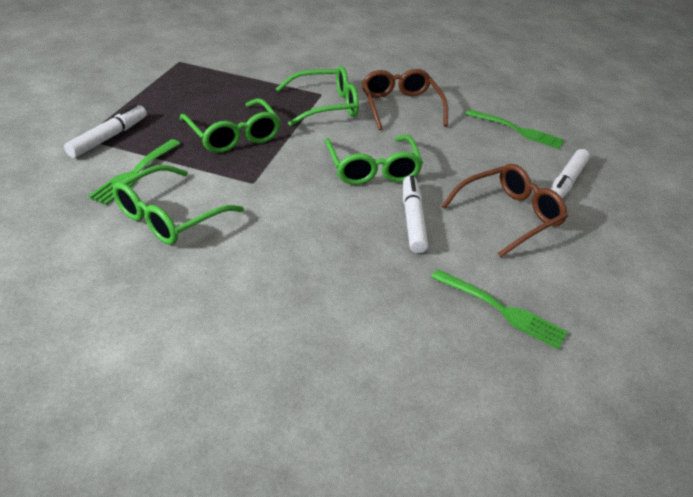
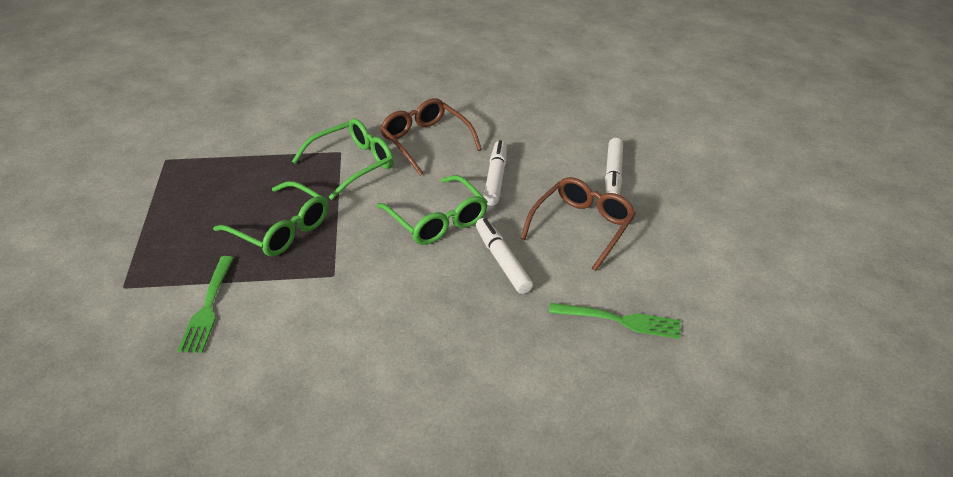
camera: 20 degrees left, 0 degrees up
white marker [64,104,147,158] -> white marker moved to [484,140,507,206]
green glasses [113,165,244,245] -> none
green fork [466,109,564,149] -> none

